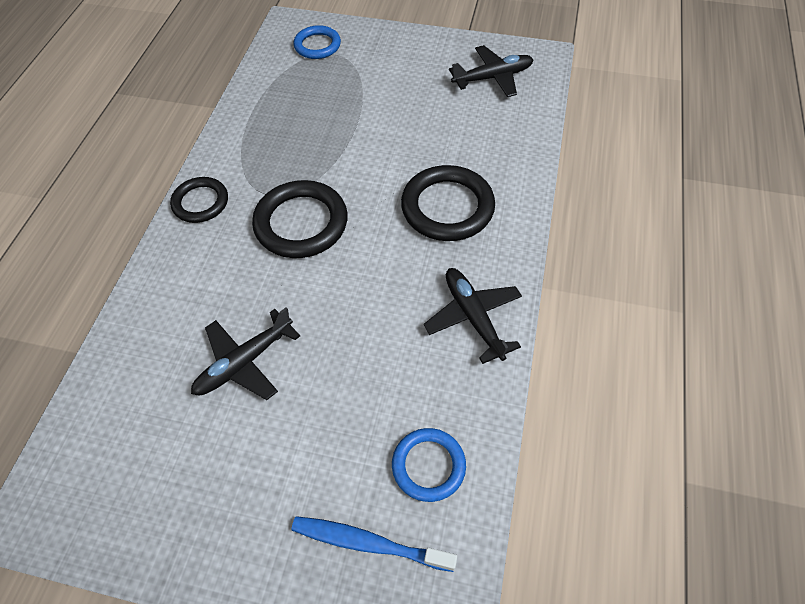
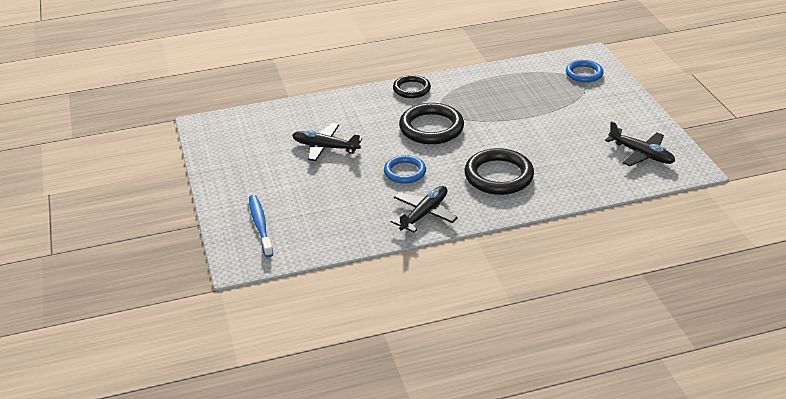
camera: 60 degrees right, 20 degrees down
blue ring [392,428,466,502] -> blue ring moved to [384,155,426,184]

